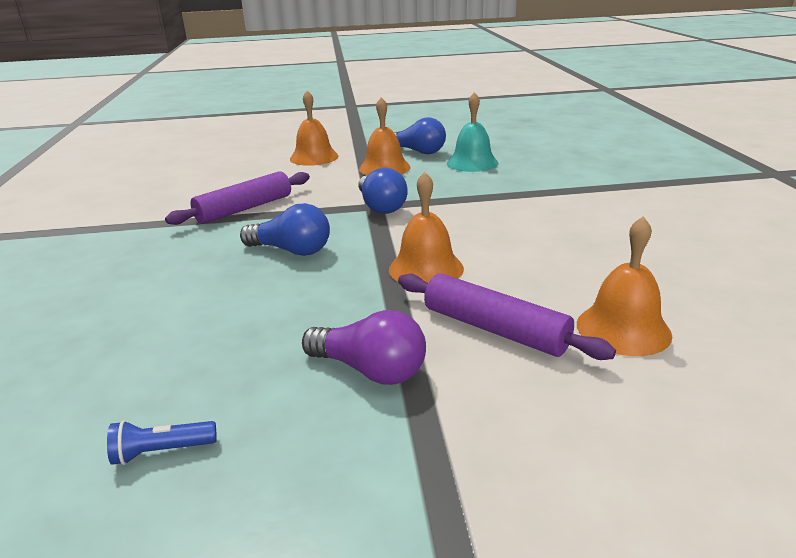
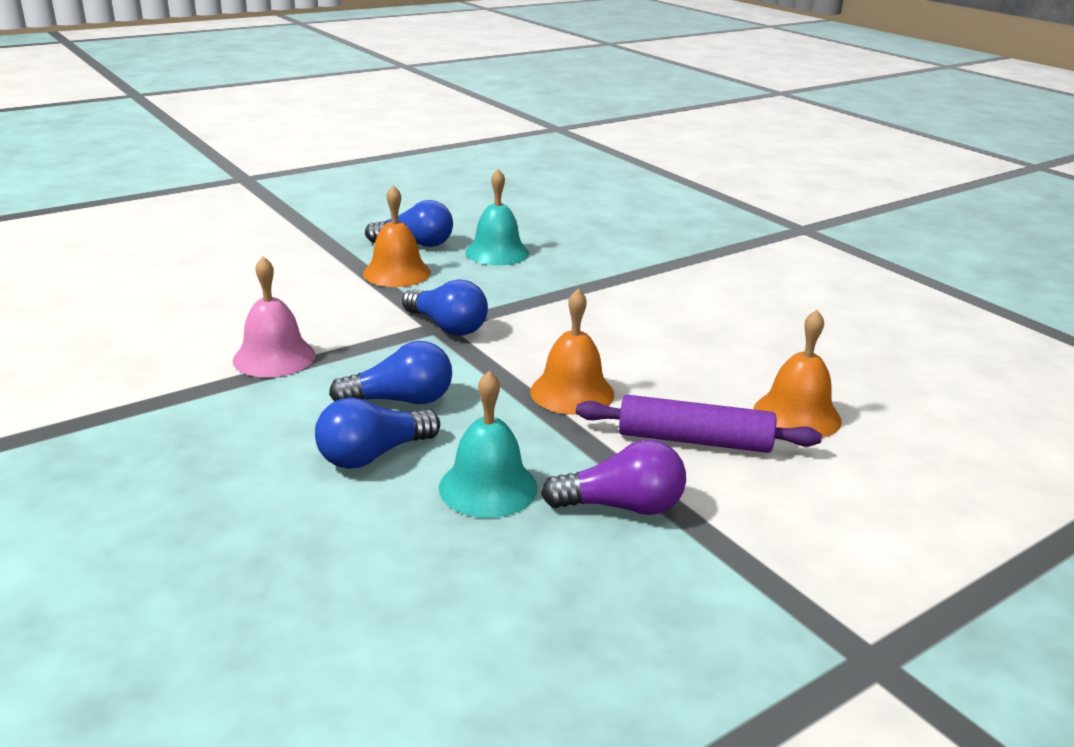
camera: 30 degrees left, 0 degrees up
blue flashlight [107,420,217,465] -> none
purple rolling pin [165,171,310,225] -> pink bell [233,256,316,377]
orange bell [290,91,339,166] -> none
none -> blue light bulb [315,397,440,469]
none -> turquoise bell [439,371,538,518]

